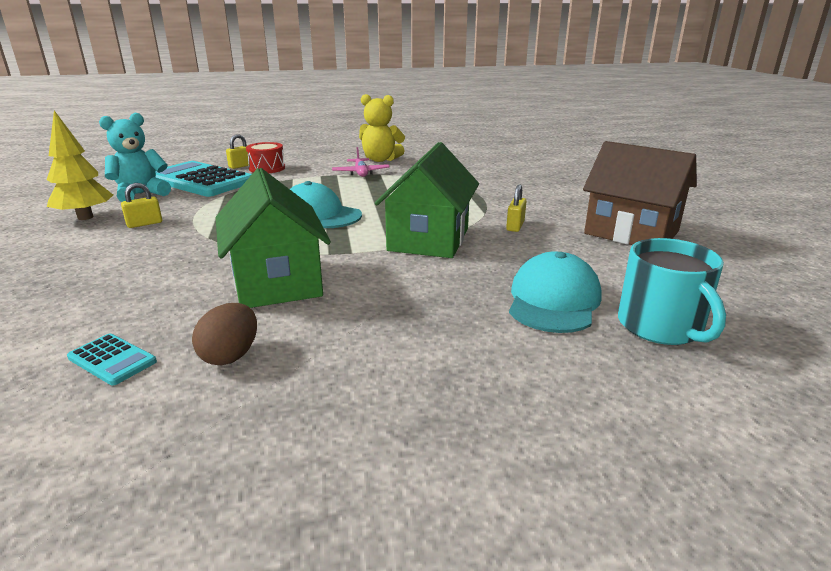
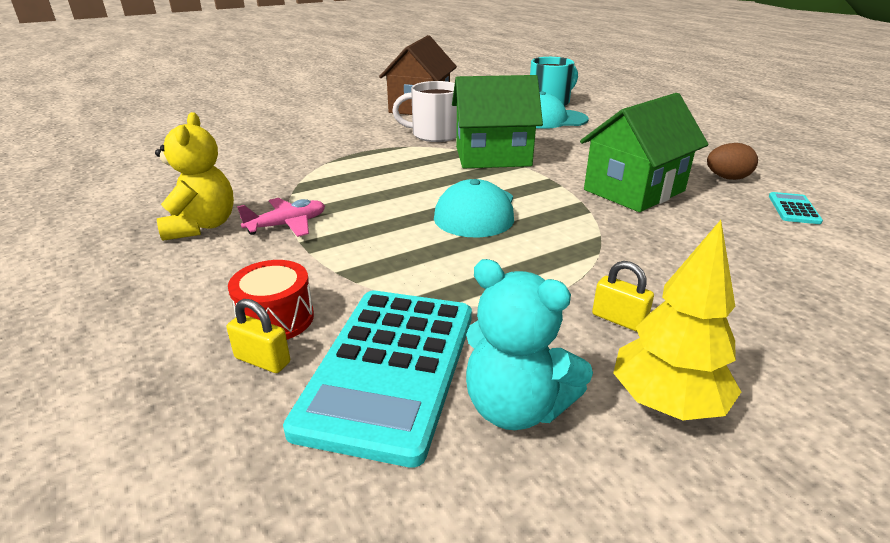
camera: 110 degrees left, 5 degrees up
yellow padlock [506,184,526,232] -> white mug [392,81,457,142]

